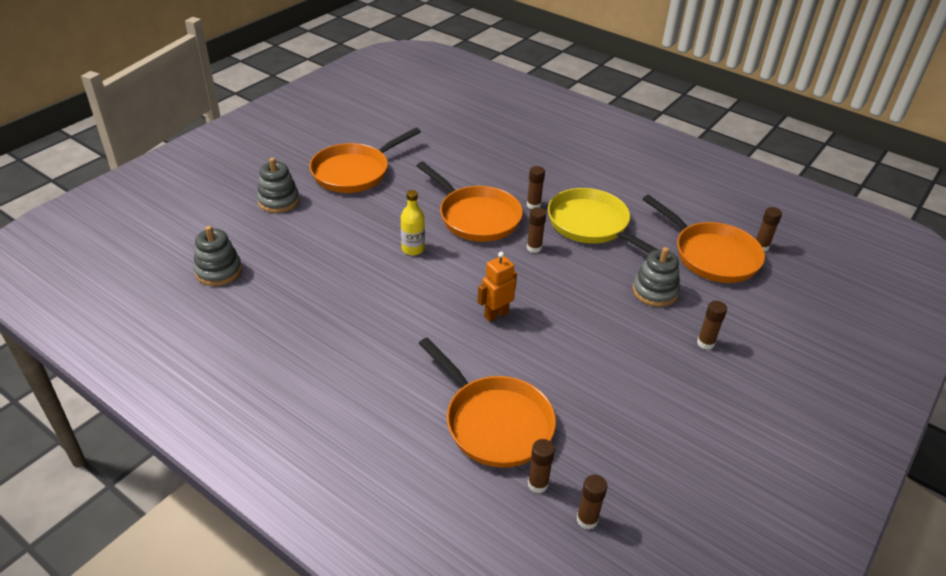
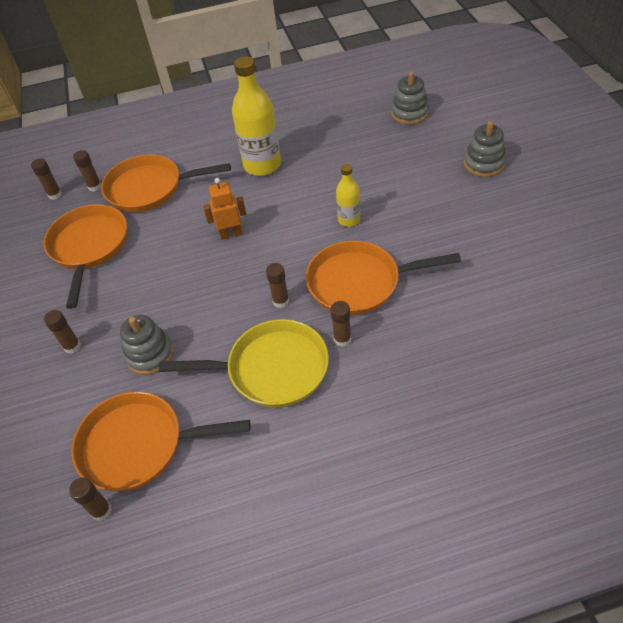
camera: 135 degrees right, 10 degrees up
orange pan [309,128,421,193] -> orange pan moved to [44,204,127,309]
orange robot [477,252,517,322] -> orange robot turned 105 degrees counterclockwise [203,178,246,240]
none -> yellow bottle [232,56,281,176]

